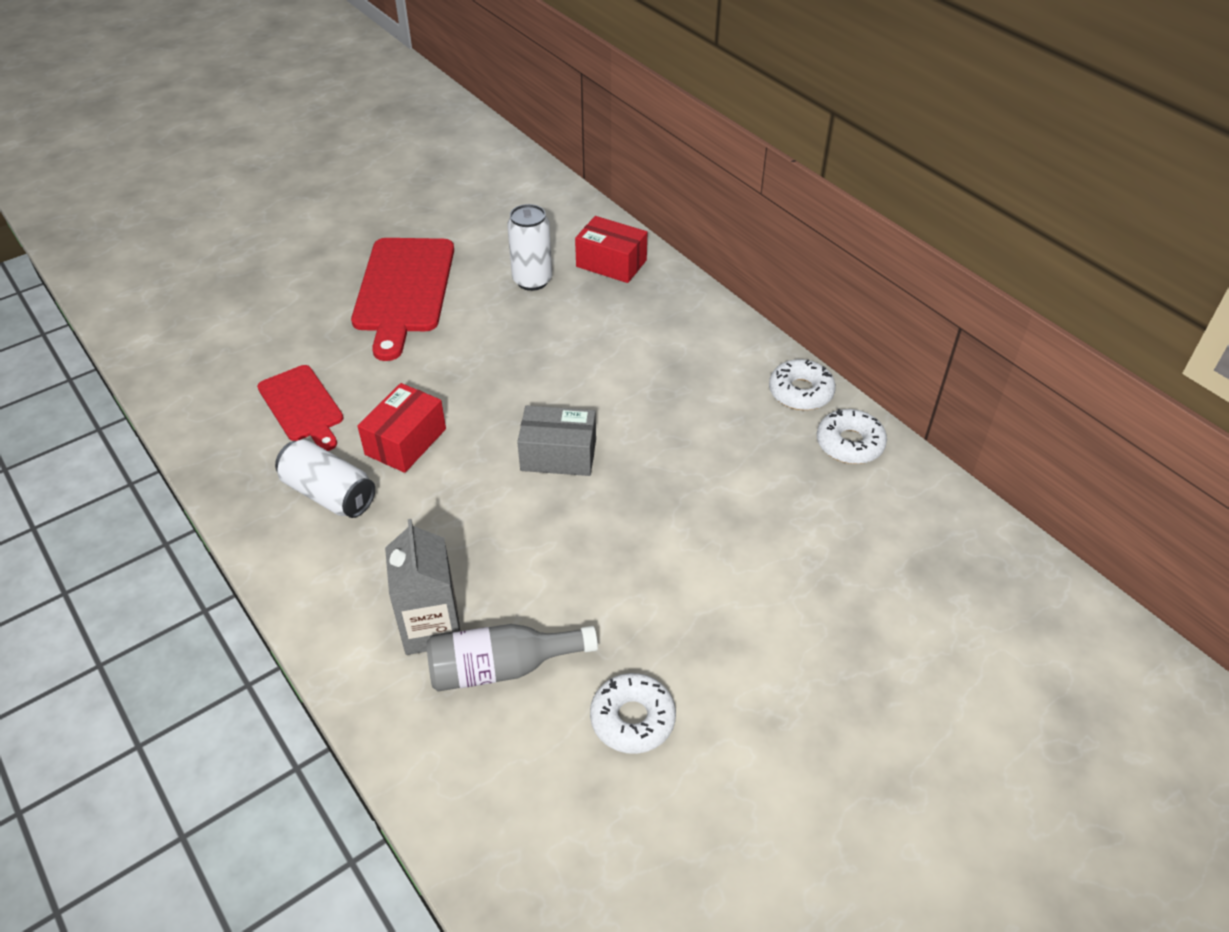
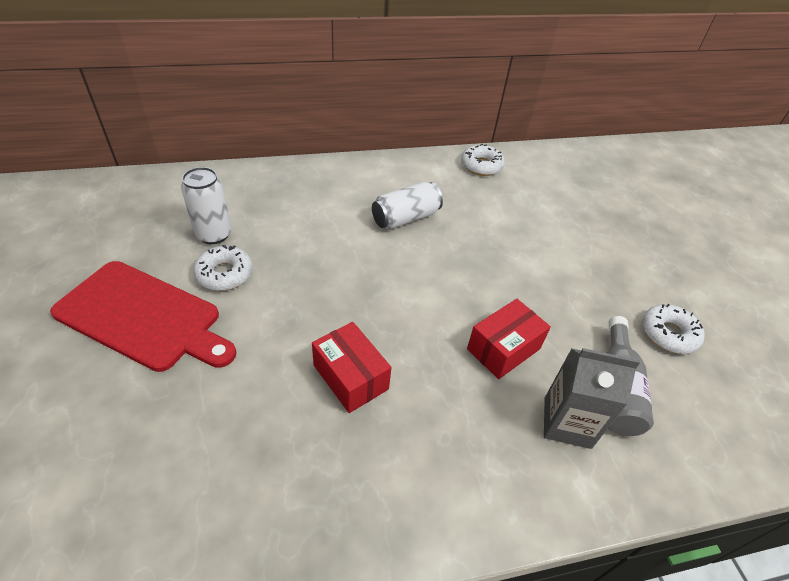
camera: 70 degrees left, 0 degrees up
red cutting board [257,365,344,451] -> none
white can [275,439,375,518] -> white can moved to [372,182,443,230]
grey box [517,405,596,476] -> none
red box [575,216,647,283] -> red box moved to [467,299,551,379]
white donut [769,359,836,410] -> white donut moved to [193,245,253,291]

